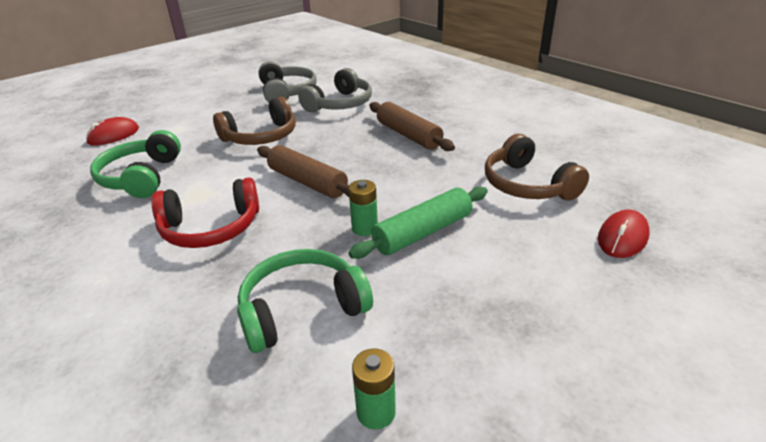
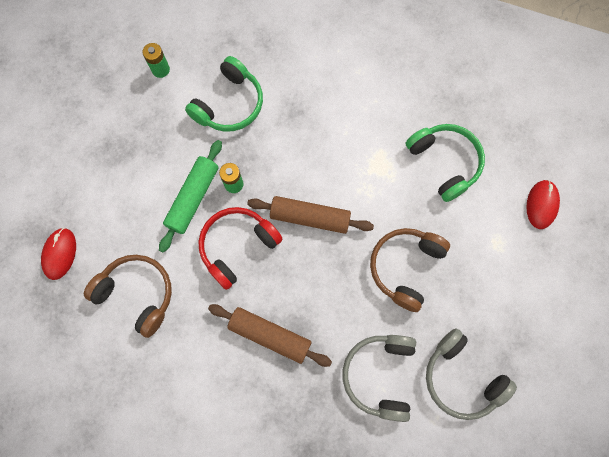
camera: 150 degrees right, 40 degrees up
red headphones [151,178,259,248] -> red headphones moved to [199,207,283,290]

